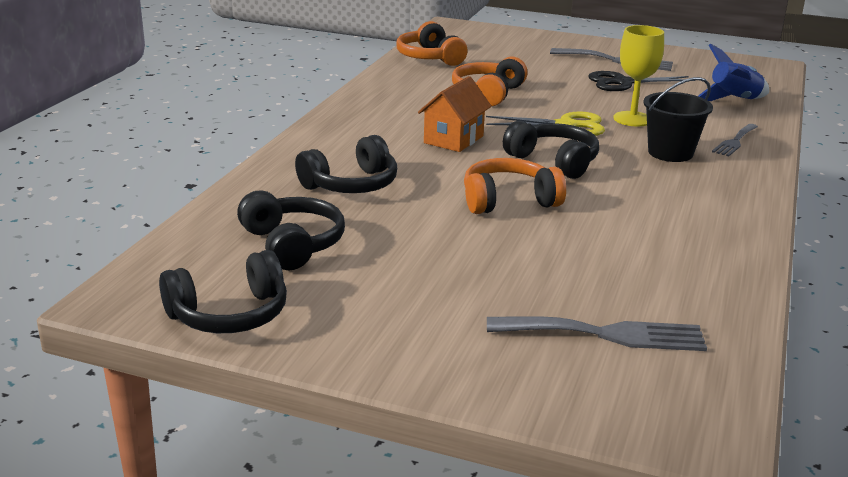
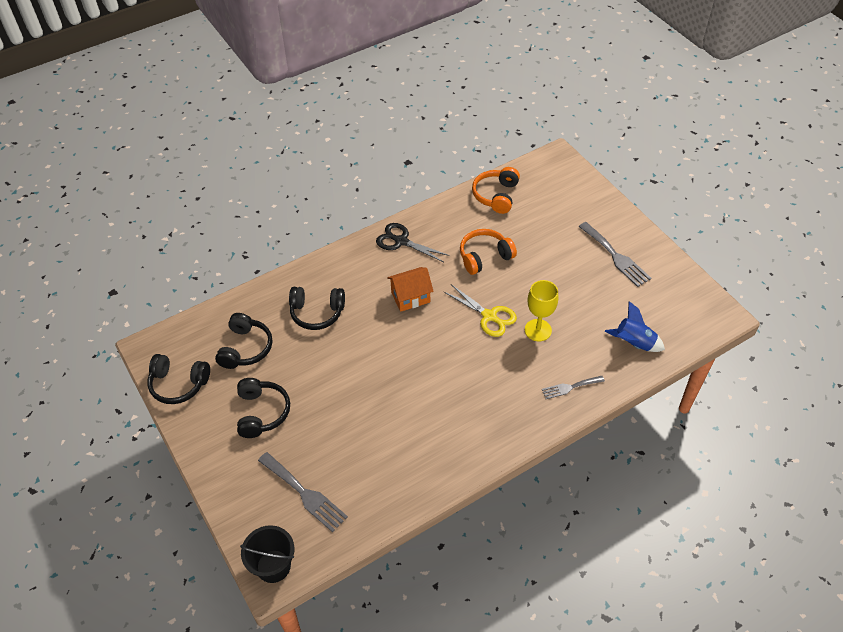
camera: 40 degrees right, 25 degrees up
orange headphones [464,158,566,214] -> none
black headphones [503,120,599,179] -> black headphones moved to [237,378,290,438]
black scissors [588,71,695,91] -> black scissors moved to [376,223,449,262]
black bucket [643,77,713,162] -> black bucket moved to [240,525,294,583]

